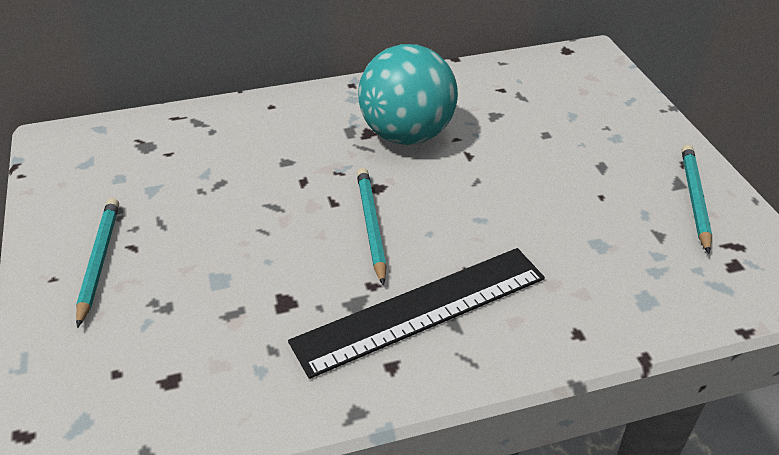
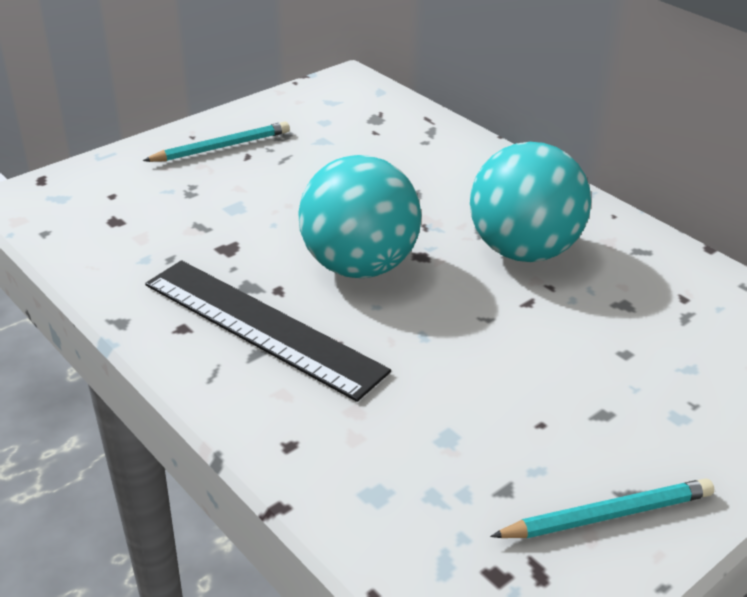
camera: 65 degrees right, 5 degrees down
turquoise pencil [357,168,386,286] -> turquoise ball [299,155,422,278]

